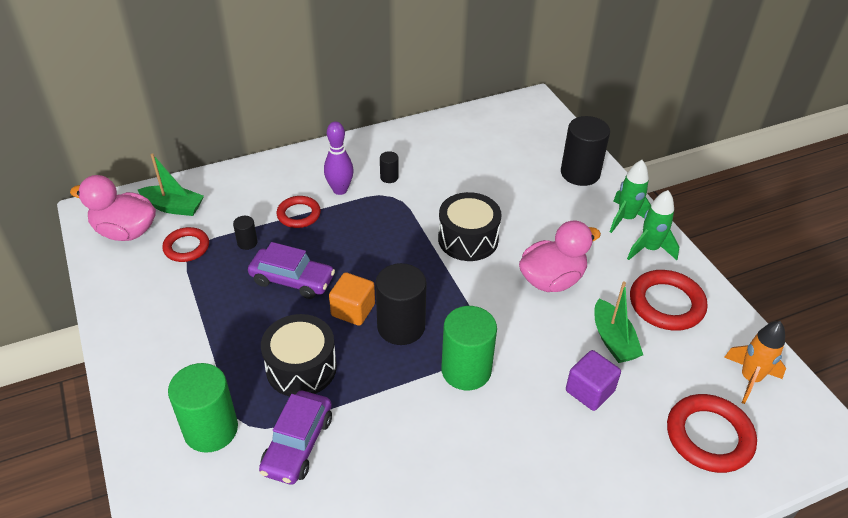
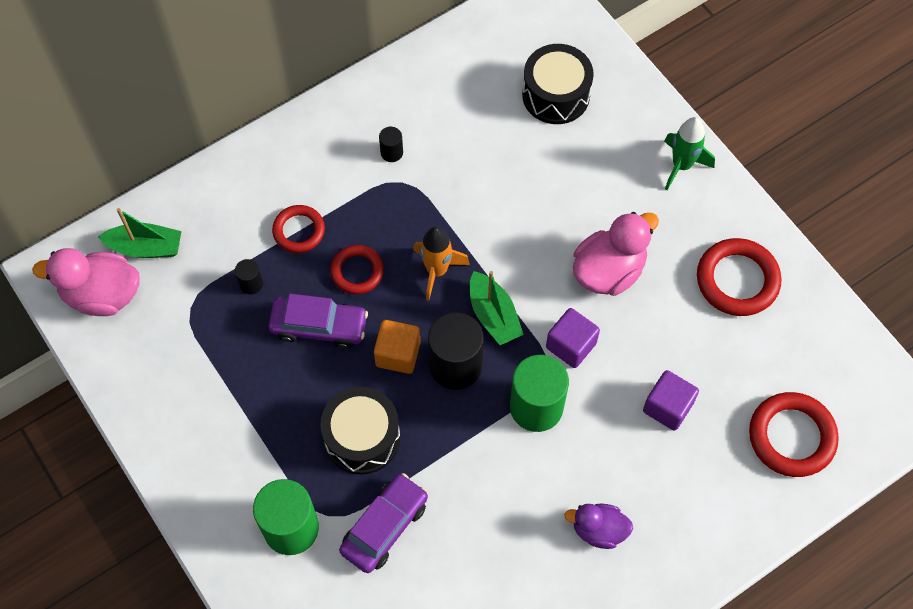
camera: 10 degrees left, 20 degrees up
red ring [162,227,209,262] -> red ring moved to [330,245,384,294]
purple car [259,391,332,484] -> purple car turned 150 degrees counterclockwise [339,473,428,573]
purple bowling pin [324,121,354,195] -> none
black drum [438,192,502,261] -> black drum moved to [522,44,594,124]
black cylinder [561,116,610,186] -> none
green boat [595,281,643,363] -> green boat moved to [470,271,524,345]
green rocket [627,190,679,260] -> none
orange rocket [724,321,786,404] -> orange rocket moved to [413,227,470,301]
none -> purple cube [546,308,600,368]
none -> purple duck [564,504,633,549]

